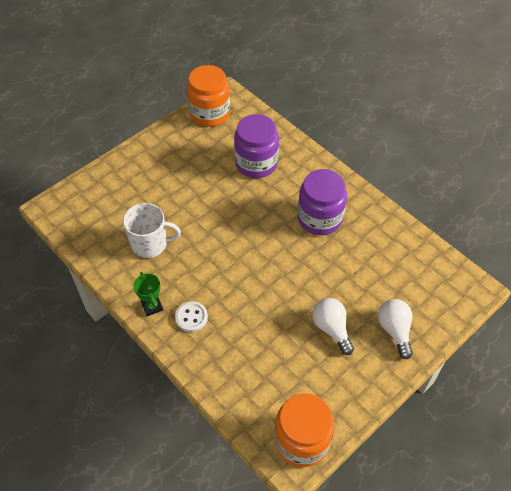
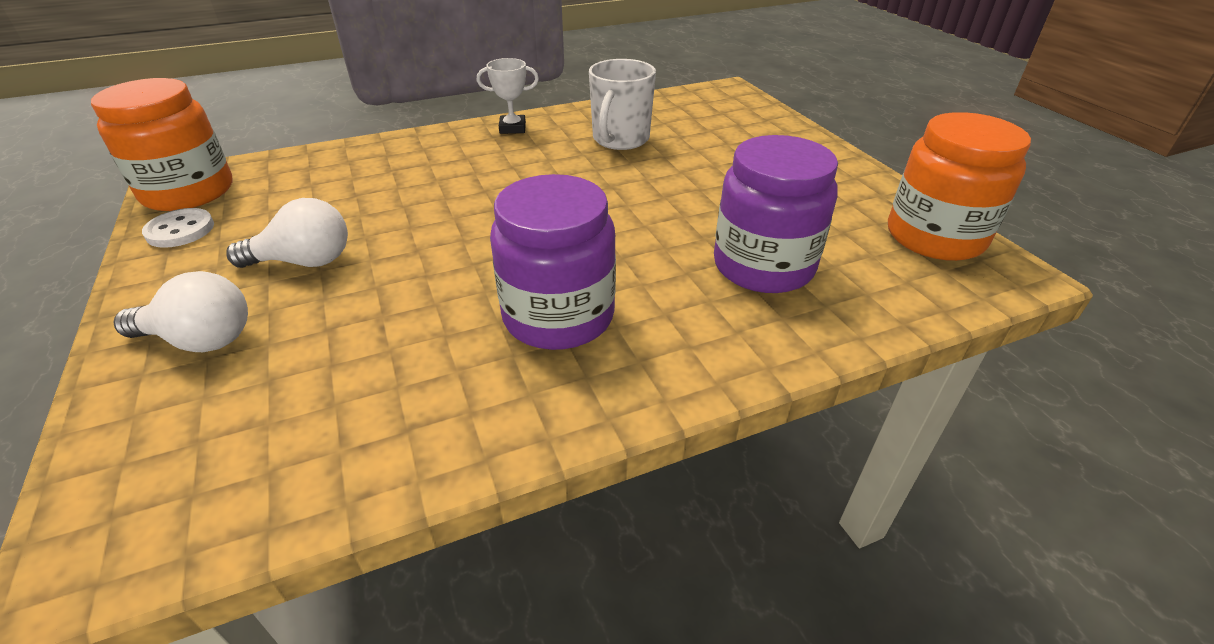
camera: 110 degrees right, 15 degrees down
green trophy [133,272,163,316] -> white trophy [477,58,539,134]
white button [175,301,208,332] -> white button moved to [142,208,214,248]

